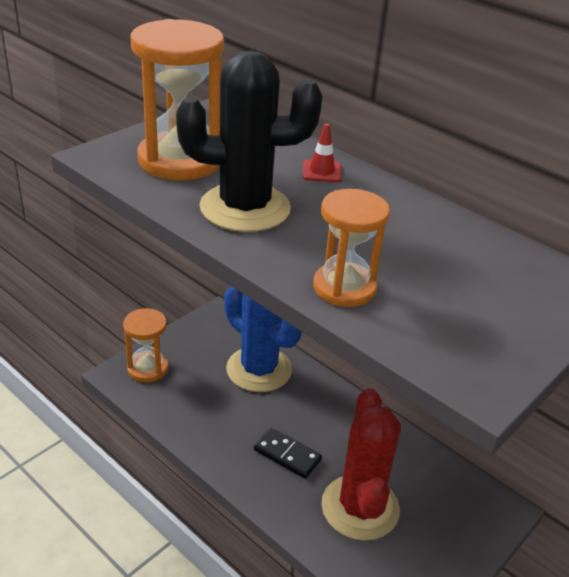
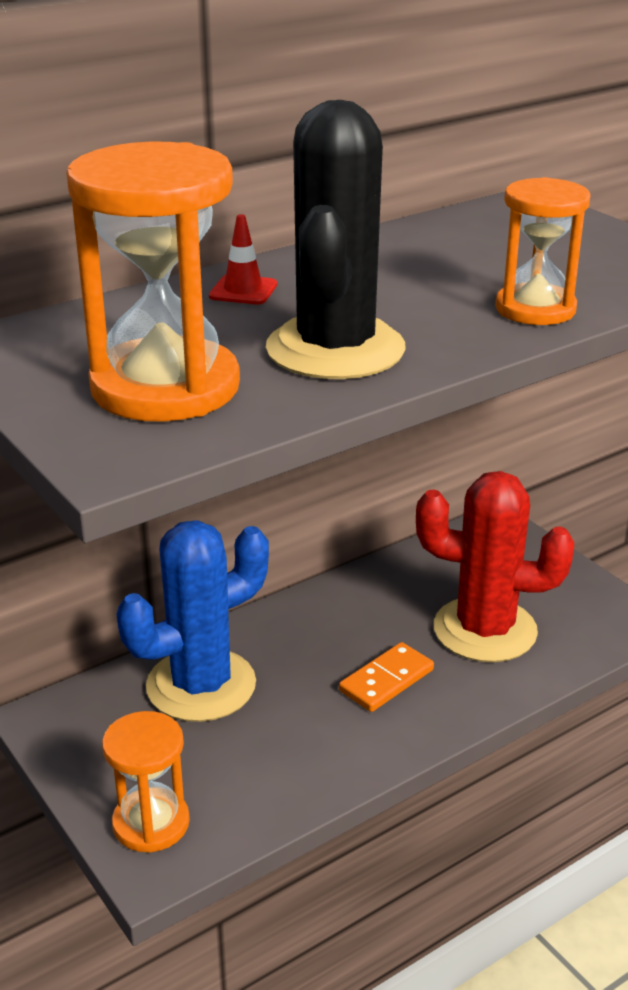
camera: 75 degrees left, 5 degrees down
black domino [254,428,322,479] -> orange domino [339,642,434,712]

